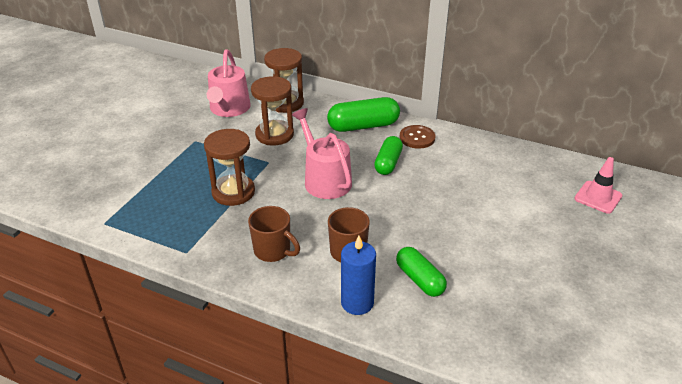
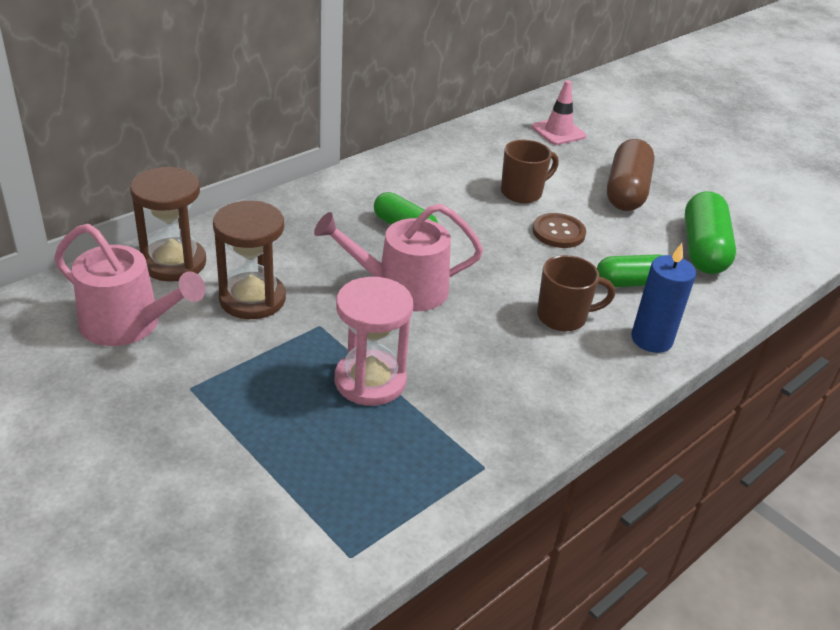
camera: 70 degrees left, 0 degrees up
brown hourglass [204,129,255,206] -> pink hourglass [335,277,413,406]
brown mug [248,206,300,262] -> brown mug moved to [501,140,559,203]
green capsule [327,97,400,132] -> green capsule moved to [685,191,736,274]
brown button [400,125,435,149] -> brown button moved to [532,213,586,248]
none -> brown capsule [607,139,655,211]

